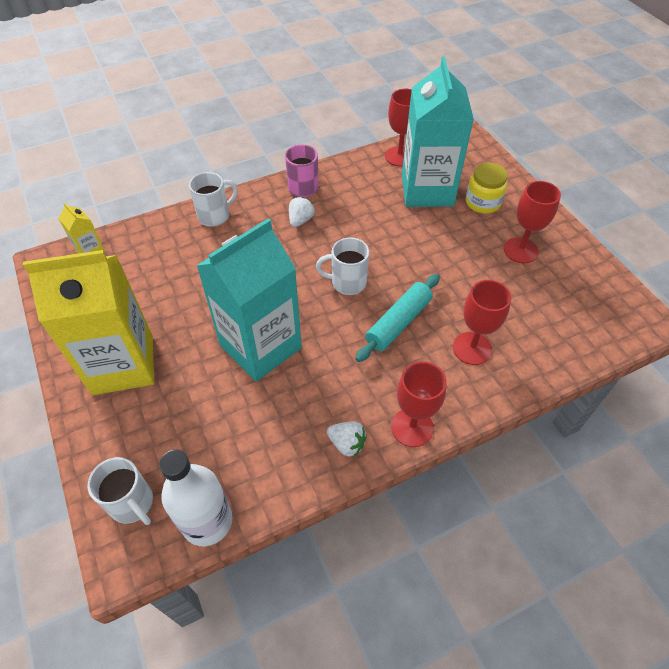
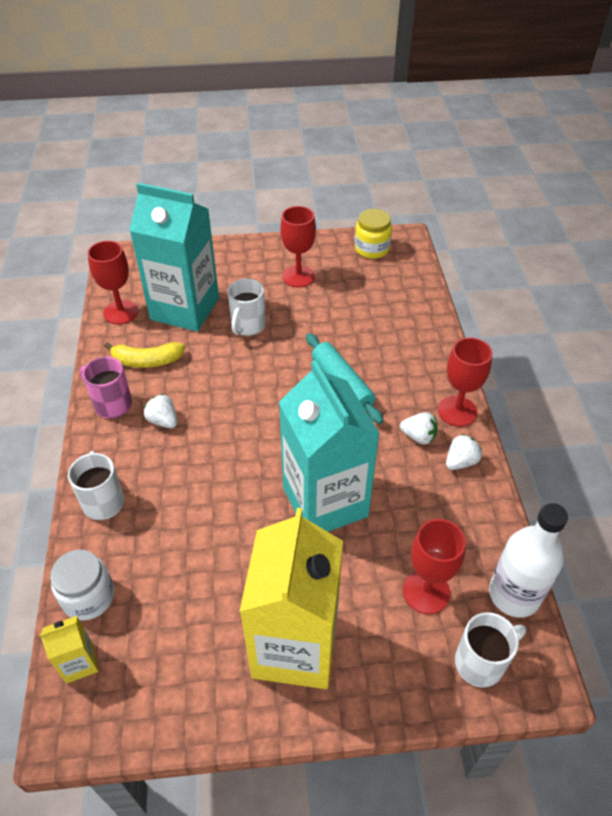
camera: 70 degrees left, 5 degrees down
white mug [316,237,369,295] -> white mug moved to [228,279,266,336]
red goblet [453,280,511,365] -> red goblet moved to [403,519,466,614]
yellow jar [466,163,508,214] -> yellow jar moved to [355,209,392,259]
none -> white jar [50,549,114,621]
none -> yellow banana [104,342,185,368]
none -> white strawberry [400,412,438,445]

